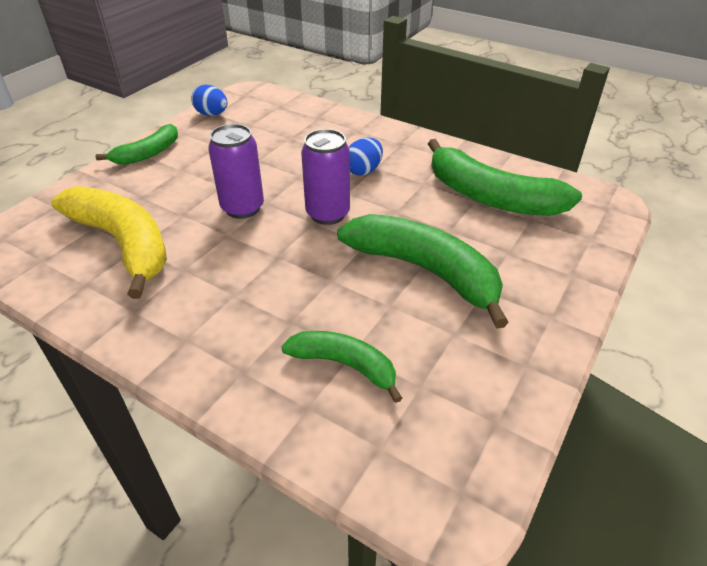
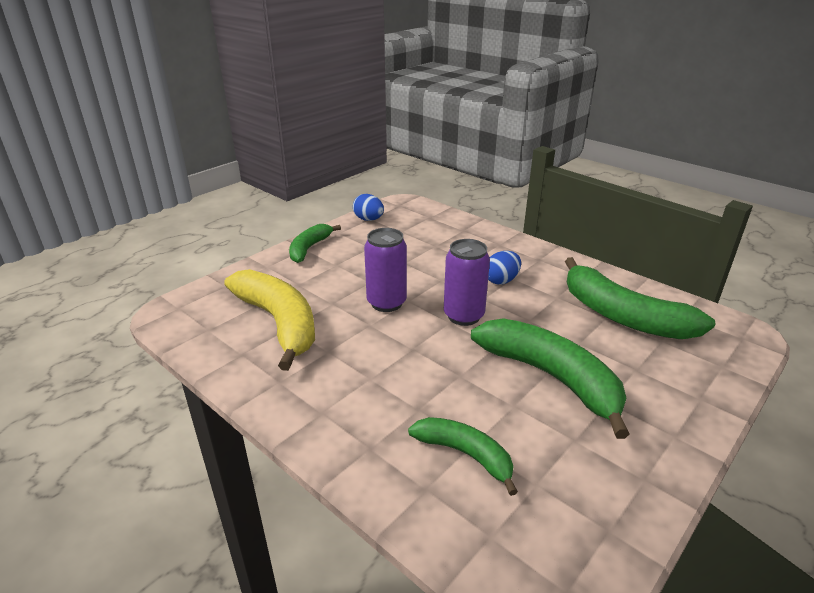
camera: 10 degrees right, 10 degrees down
green banana [95,124,178,165] -> green banana turned 150 degrees clockwise [289,224,341,263]

